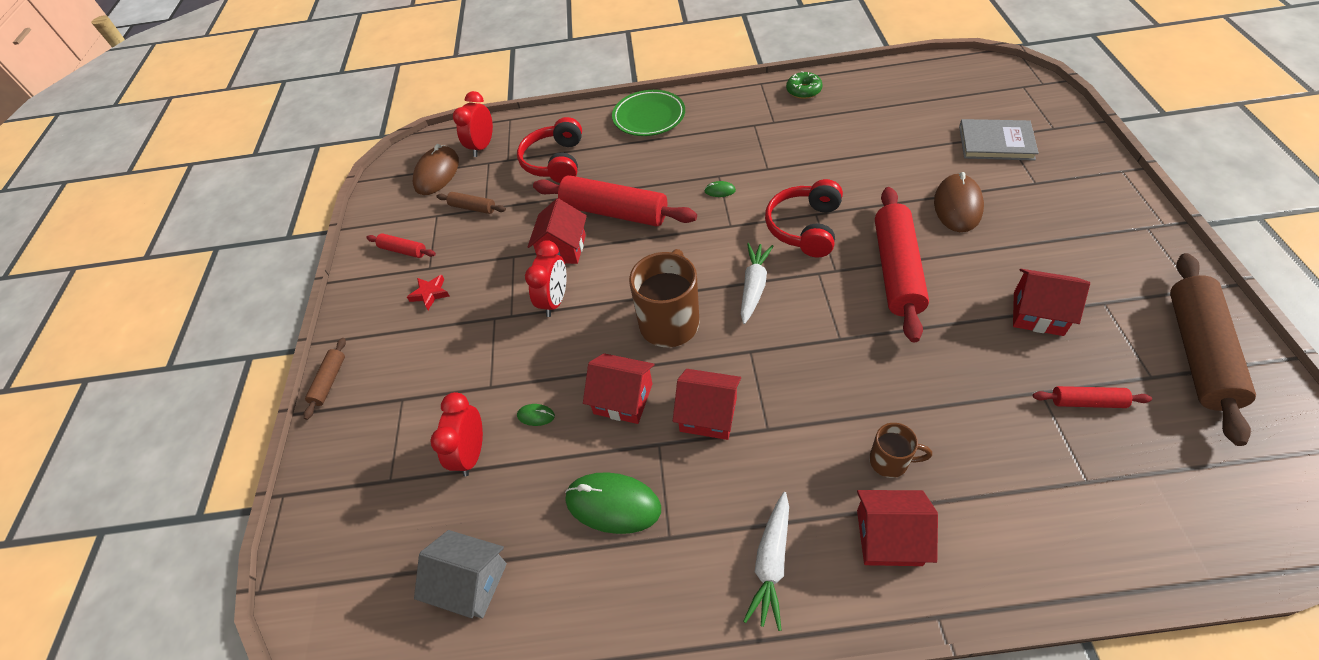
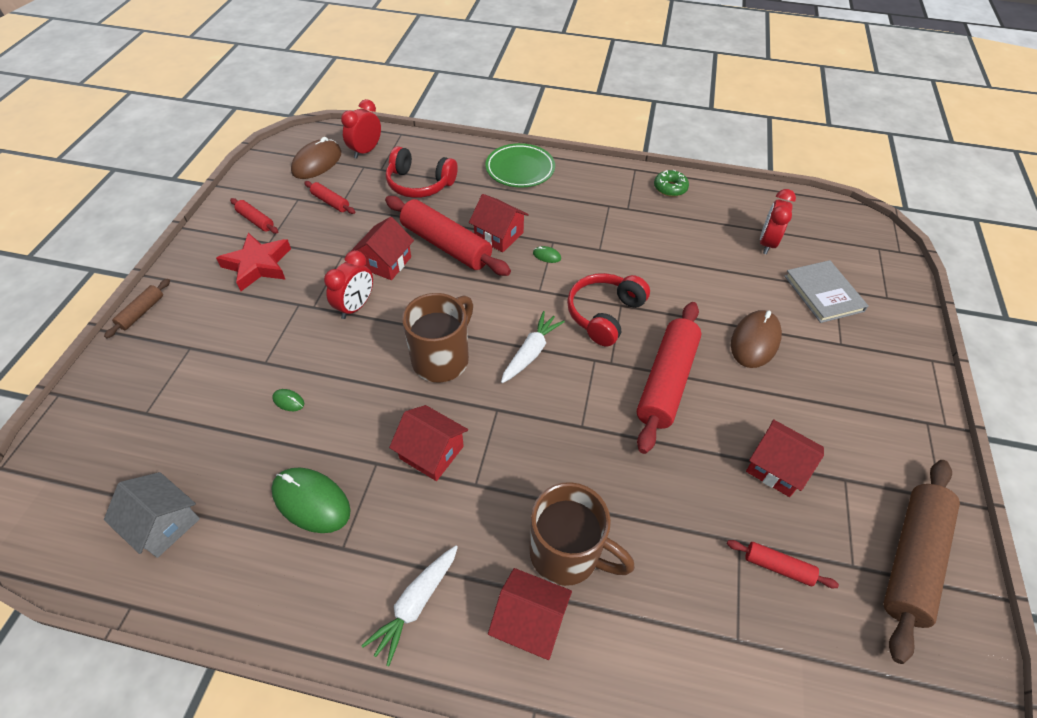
camera: 10 degrees right, 0 degrees up
red star [407,275,450,310] -> red star [216,233,291,291], size x1.88
red clock [430,392,483,476] -> red clock moved to [760,189,796,254]
brown rolling pin [437,192,506,214] -> red rolling pin [304,181,355,214]
red headphones [517,117,582,183] -> red headphones turned 90 degrees counterclockwise [386,146,458,198]
red house [583,353,654,424] -> red house moved to [469,194,529,252]
brown mug [869,423,932,478] -> brown mug [529,482,635,586], size x1.92
grey book [959,119,1039,161] -> grey book turned 45 degrees clockwise [784,260,868,323]

